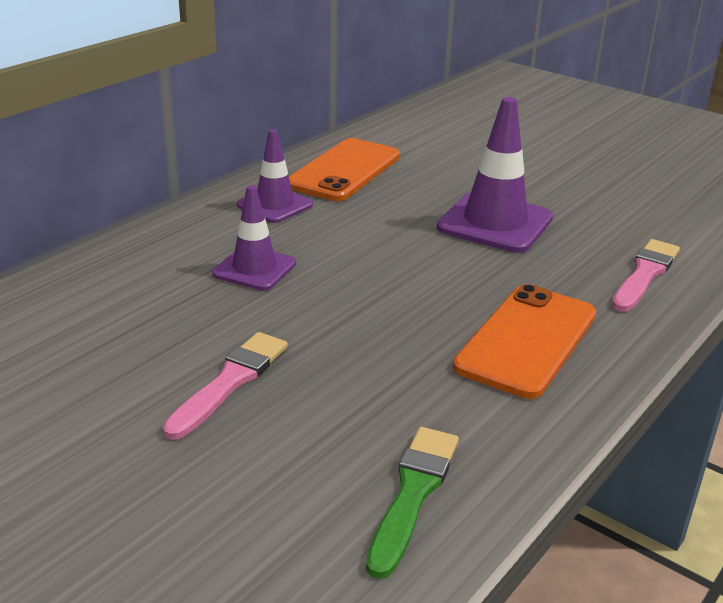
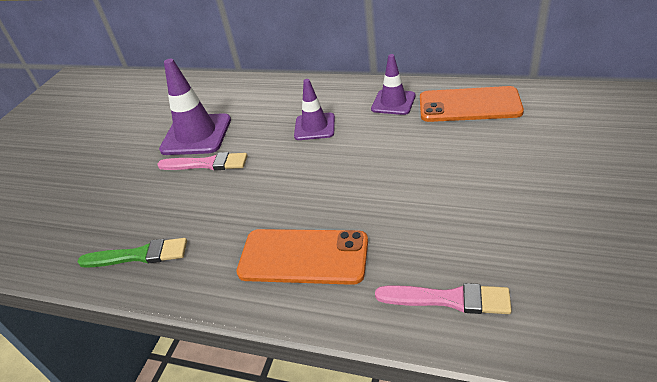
camera: 75 degrees right, 10 degrees up
purple traffic cone [437,97,553,253] -> purple traffic cone moved to [159,59,231,155]

